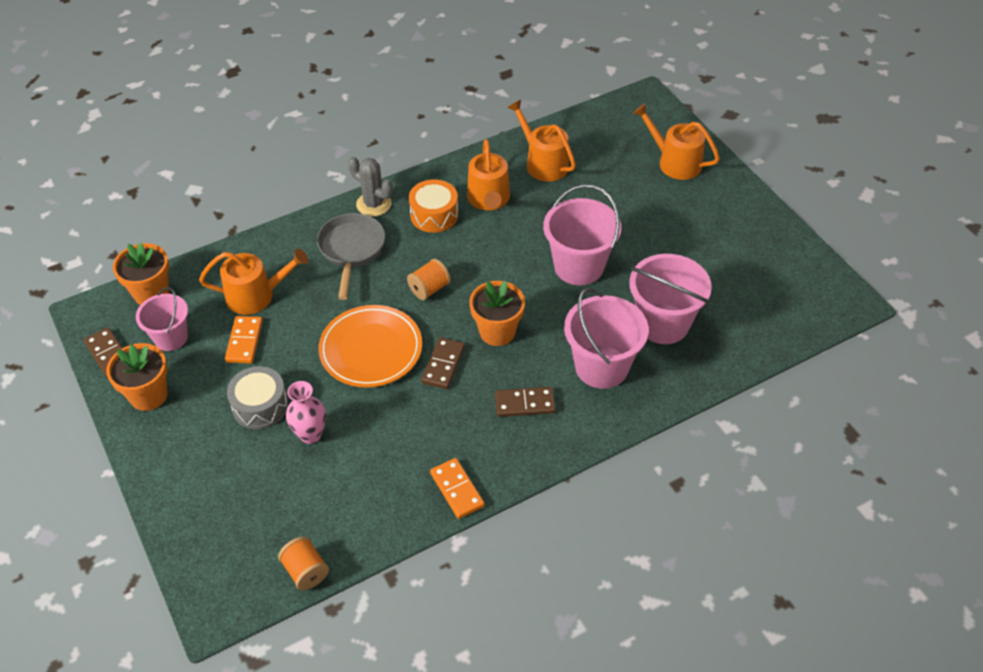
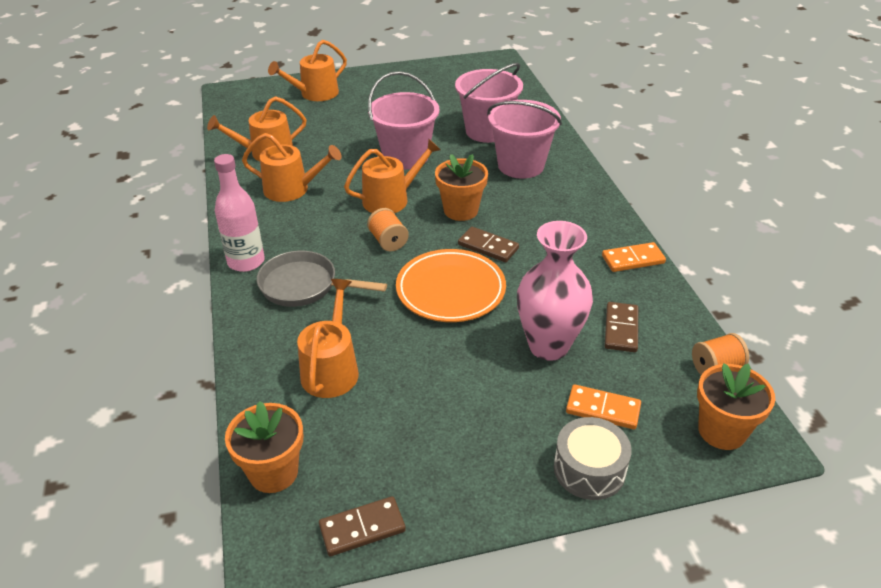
camera: 75 degrees left, 10 degrees down
orange flower pot [106,343,168,411] -> orange flower pot moved to [697,363,775,450]
pink bucket [136,287,188,351] -> none
orange domino [225,316,263,363] -> orange domino moved to [566,384,641,429]
grey drum [227,366,288,430] -> grey drum moved to [554,417,632,500]
pink vase [286,381,326,444] -> pink vase [517,221,593,361], size x1.71
grey cactus [348,157,393,216] -> pink bottle [214,154,265,272]
orange drum [409,179,459,233] -> none
brown domino [495,387,556,417] -> brown domino moved to [605,302,638,352]
none -> orange watering can [344,139,441,213]

